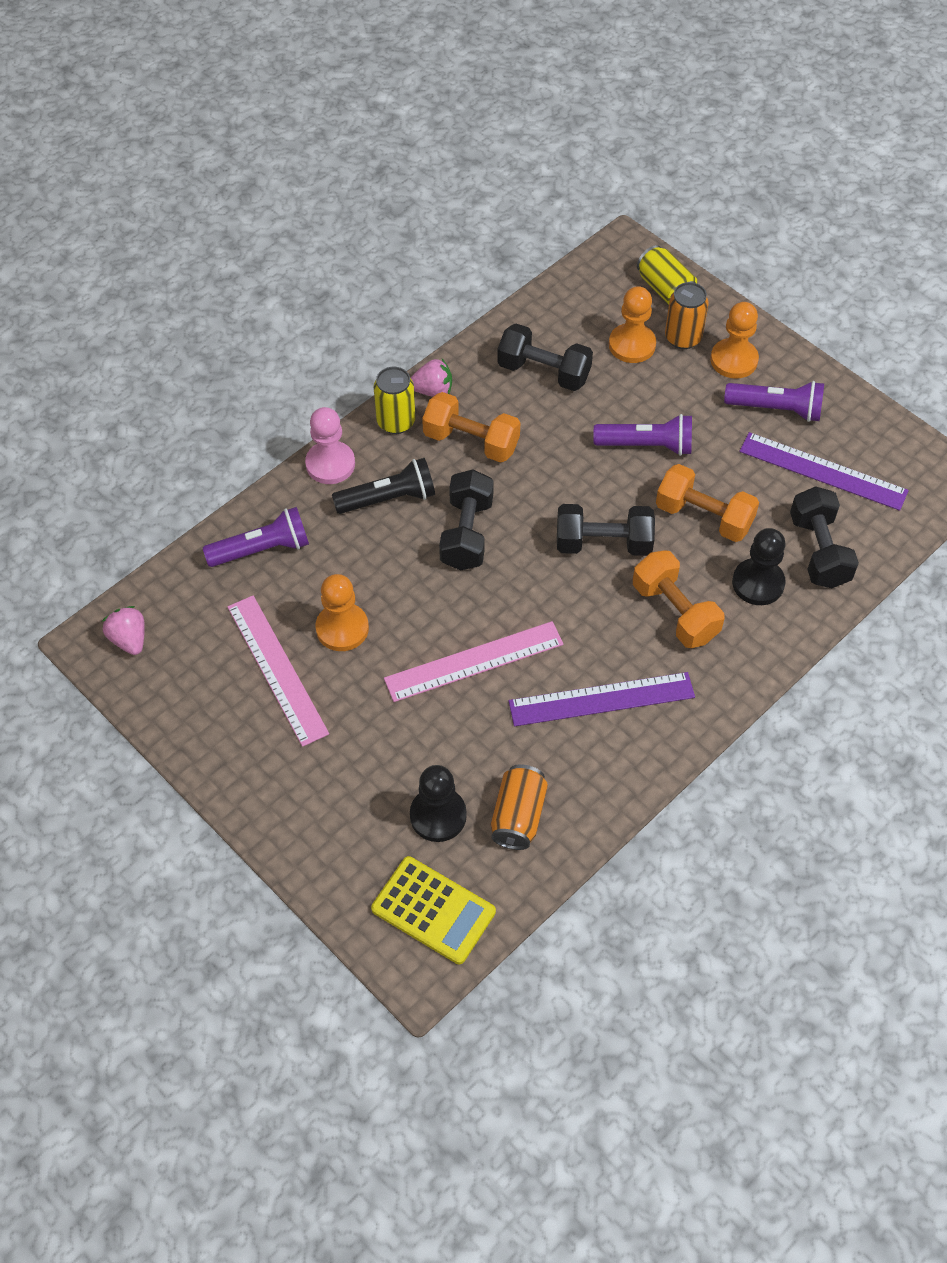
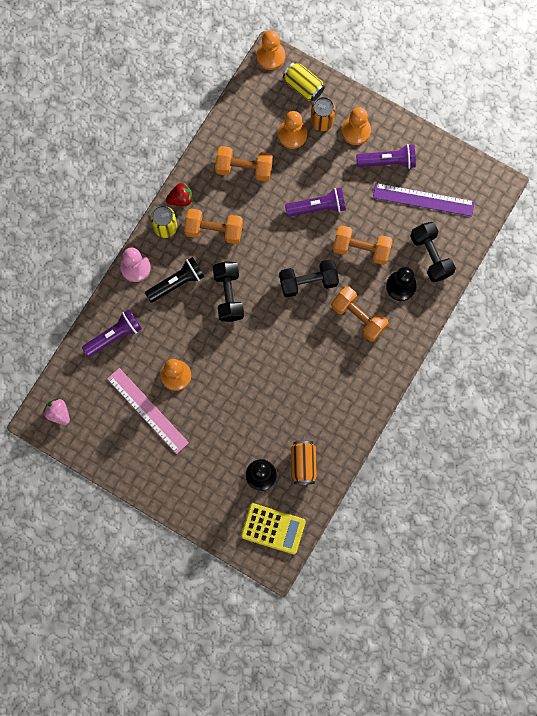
camera: 15 degrees left, 20 degrees up
pink ruler [384,621,564,702] -> none
pink strawberry [410,359,452,397] -> red strawberry [166,183,193,206]
black dumbbell [497,324,593,391] -> orange dumbbell [215,146,273,182]
purple ruler [509,672,695,726] -> none
none -> orange pawn [256,30,285,70]

